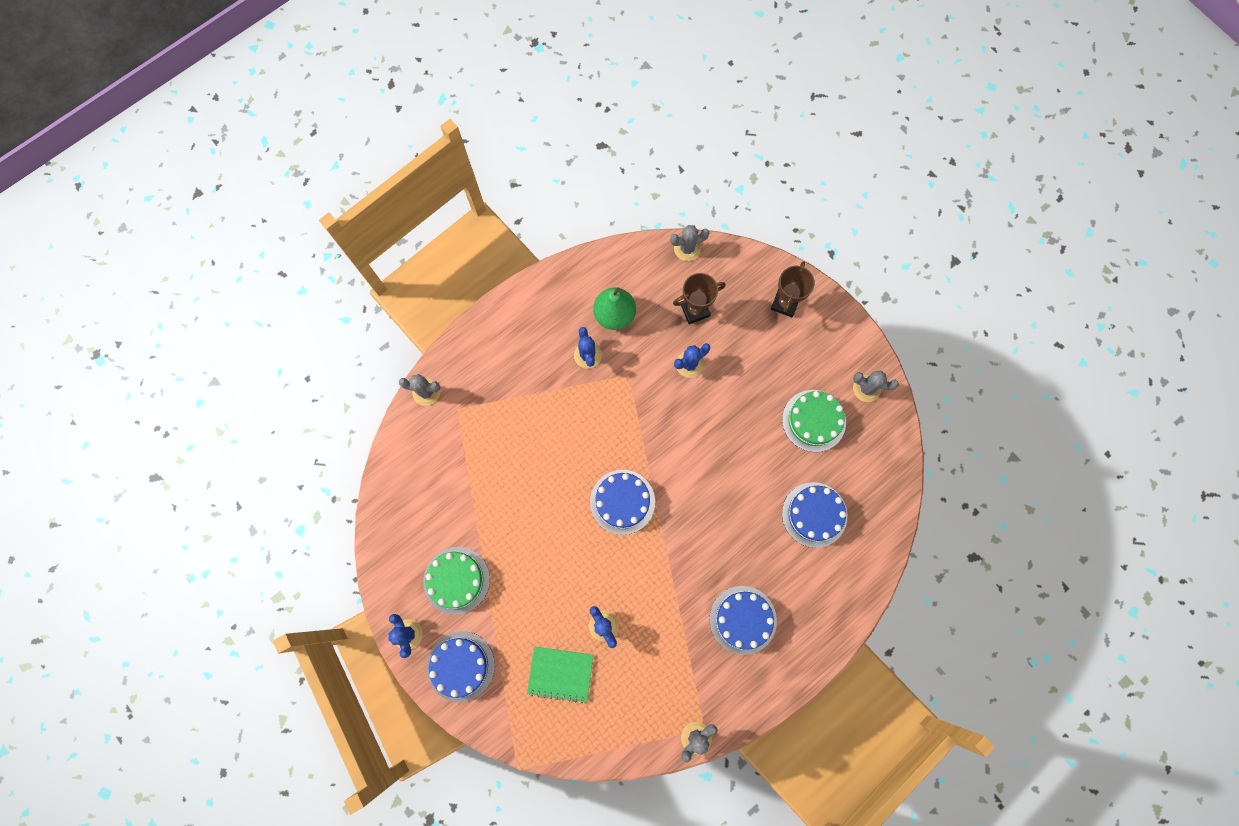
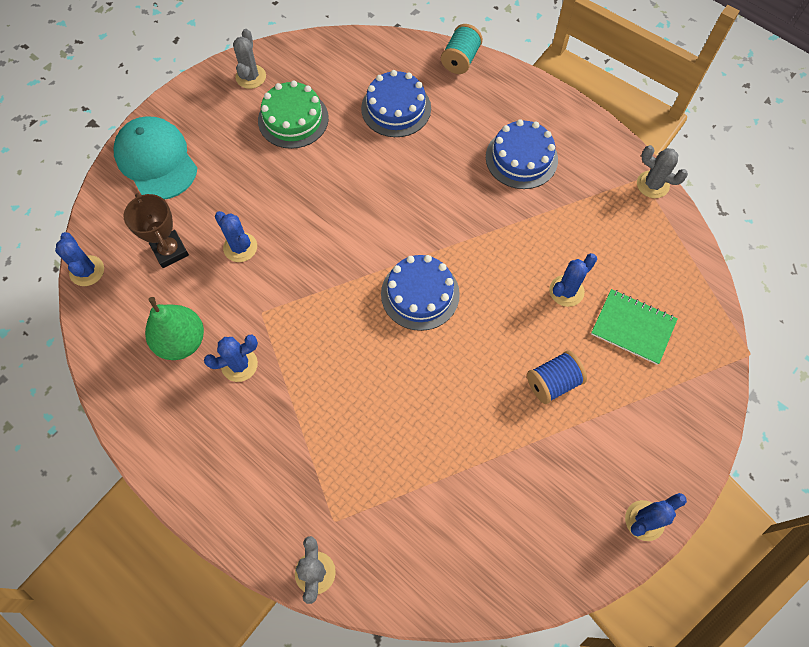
camera: 100 degrees left, 10 degrees down
green cake [423,547,490,615] -> none
blue cake [427,631,495,702] -> none
green notebook [527,647,593,703] -> green notebook turned 60 degrees counterclockwise [591,289,678,365]
grey cactus [670,225,709,261] -> blue cactus [55,232,104,286]
brown trophy [771,261,815,317] -> turquoise cap [114,117,197,199]
none -> turquoise spool [441,24,483,74]
none -> blue spool [527,351,587,404]

